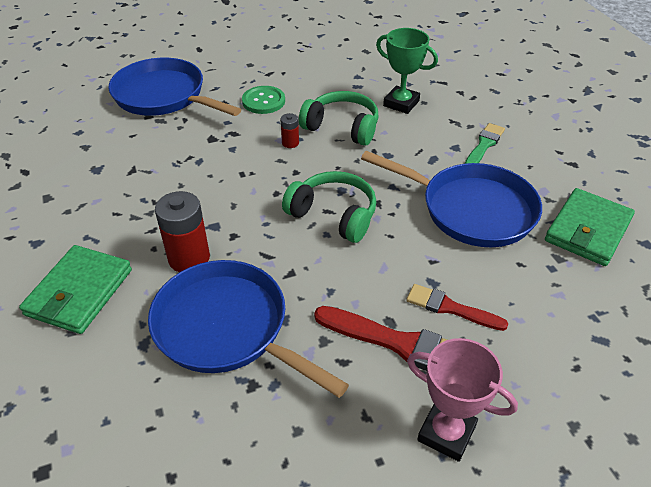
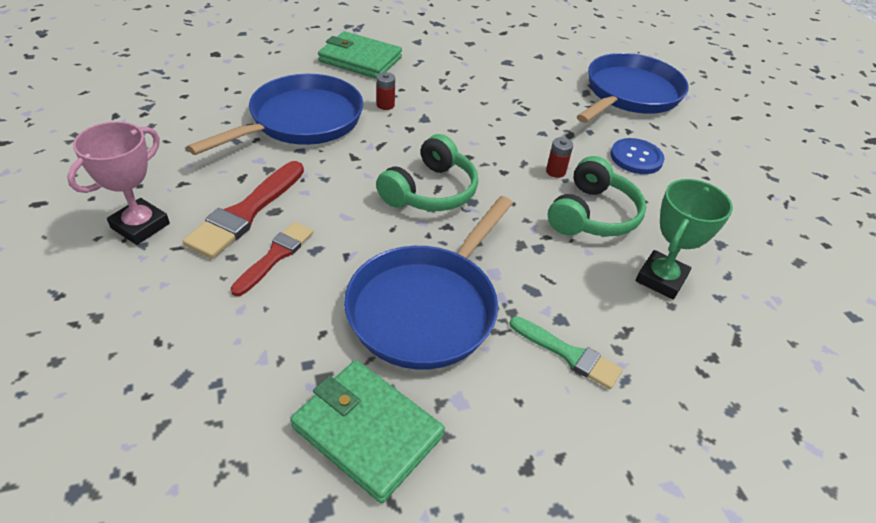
camera: 90 degrees right, 0 degrees up
red battery [155,191,210,272] -> red battery [376,72,395,110], size x0.50
green button [242,86,285,114] -> blue button [611,138,664,174]

